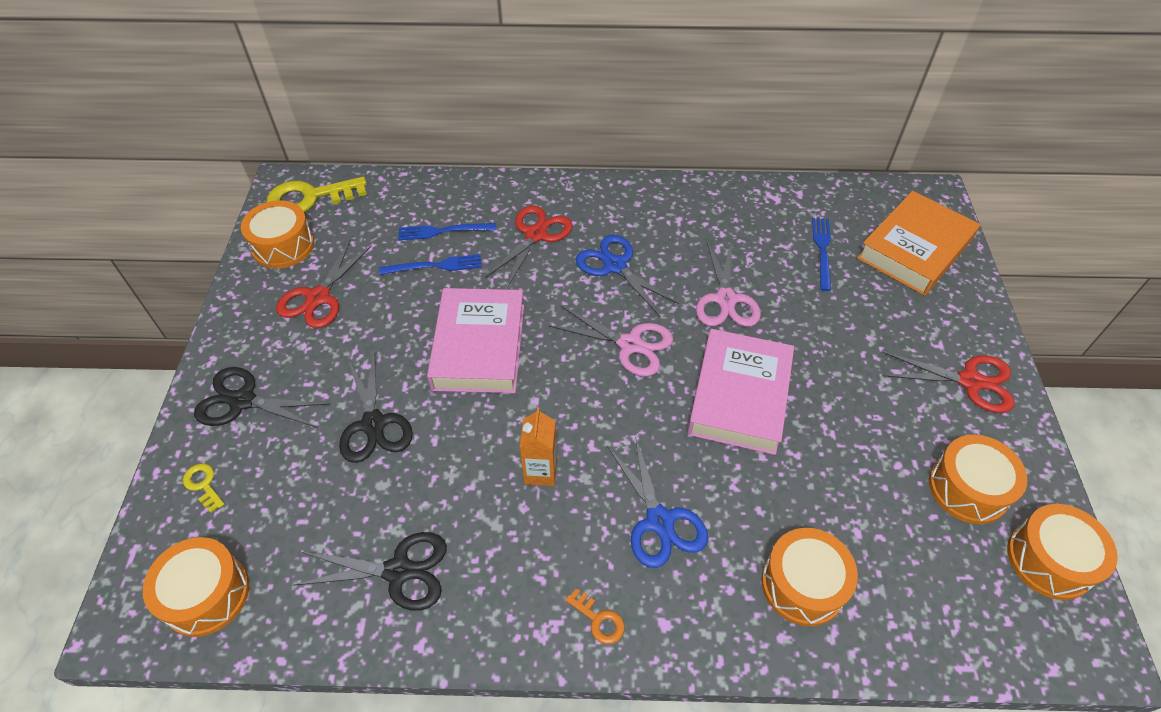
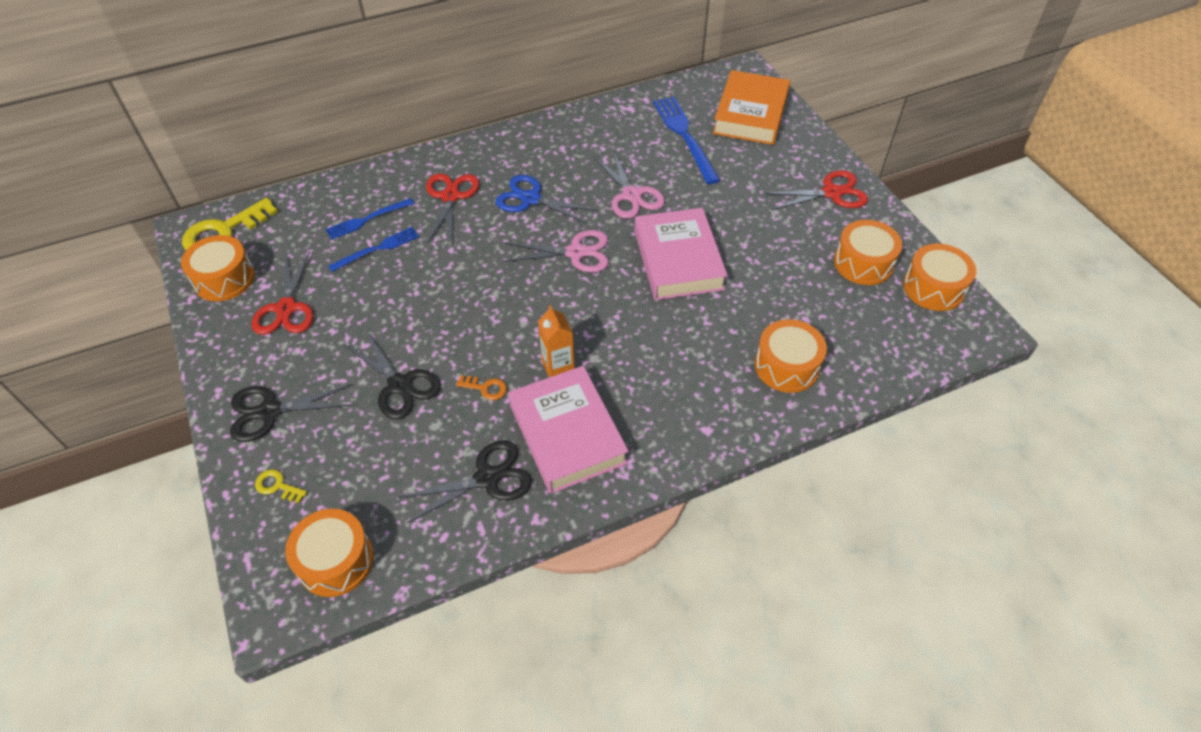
camera: 25 degrees left, 0 degrees up
pink book [427,288,524,393] -> pink book moved to [508,366,629,494]
orange key [565,588,625,644] -> orange key moved to [456,375,507,400]
blue scissors [607,436,708,568] -> none
blue fork [812,218,831,291] -> blue fork [653,97,720,184], size x1.64

